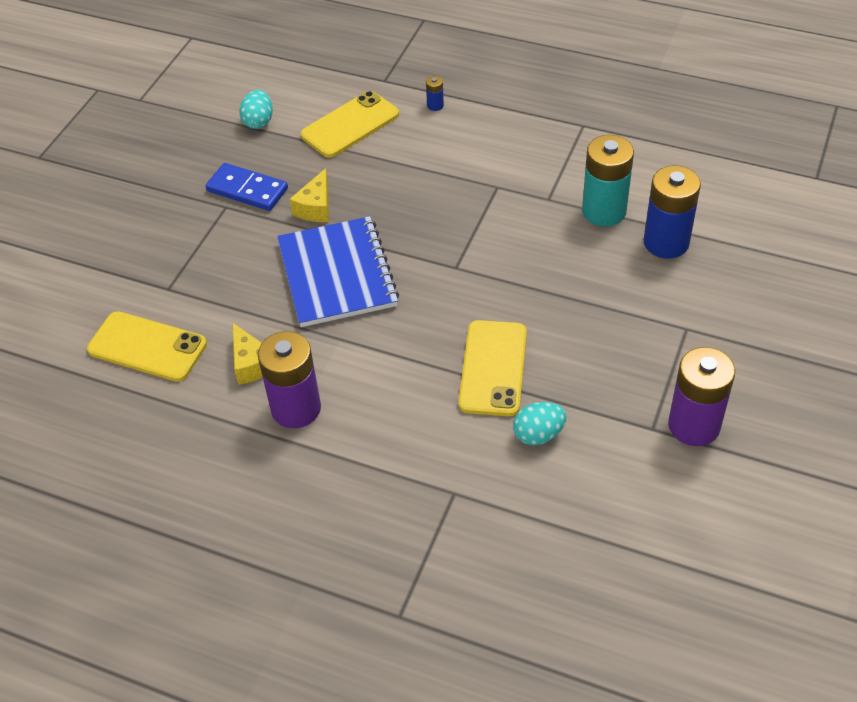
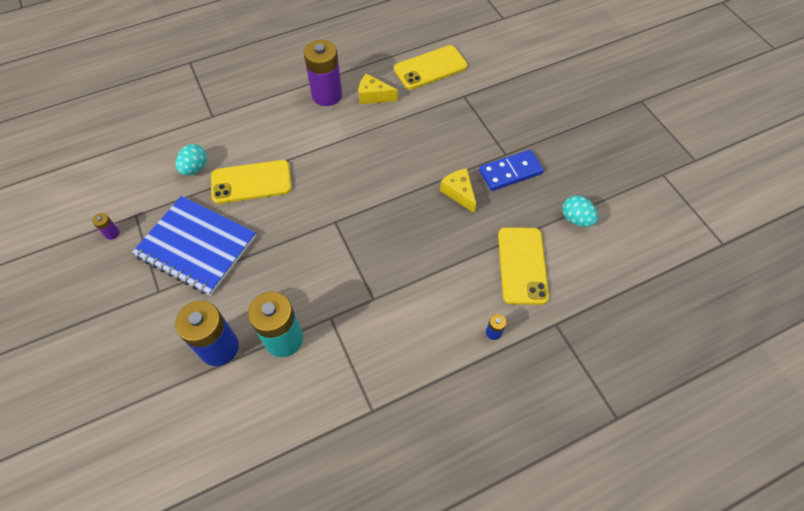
camera: 130 degrees right, 10 degrees up
blue notebook [277,216,399,327] -> blue notebook moved to [132,196,256,295]
yellow phone [459,320,527,416] -> yellow phone turned 60 degrees counterclockwise [211,160,292,204]
purple battery [668,347,735,446] -> purple battery [92,213,120,240], size x0.41

